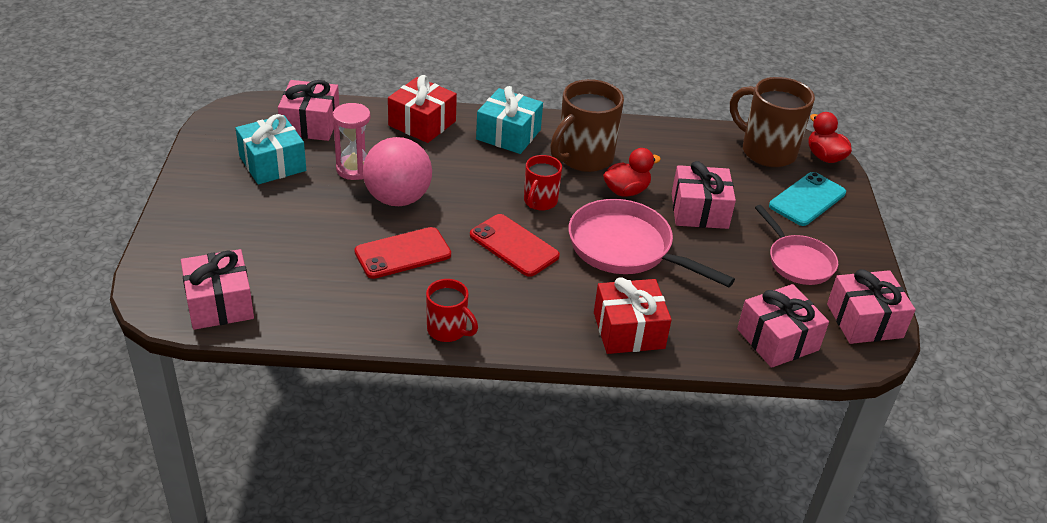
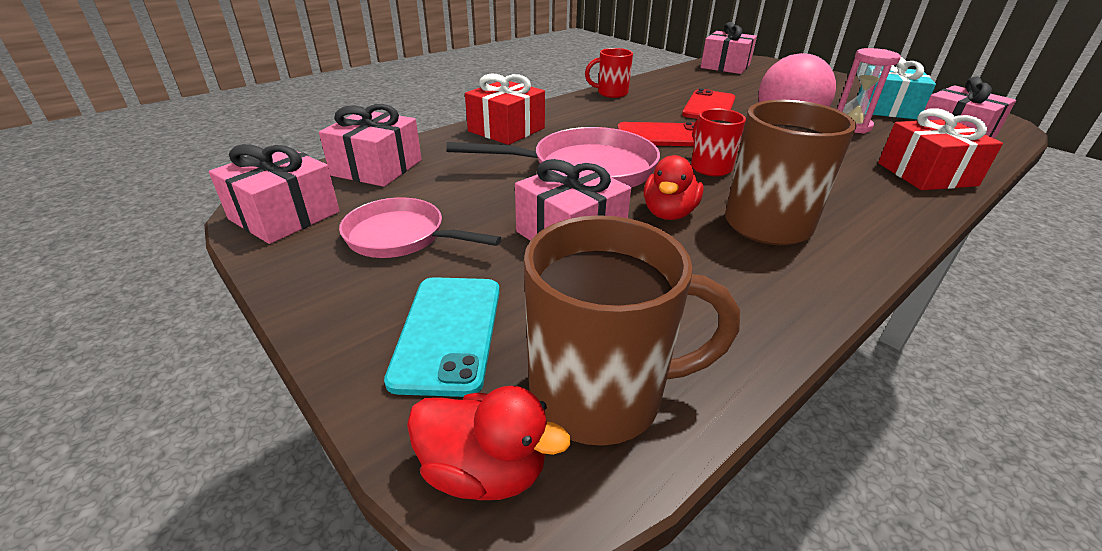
camera: 140 degrees right, 5 degrees down
turquoise gift [476,86,543,154] -> none

